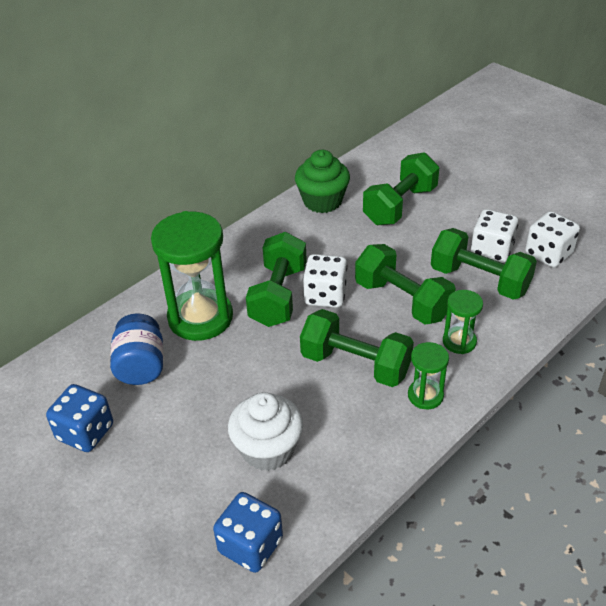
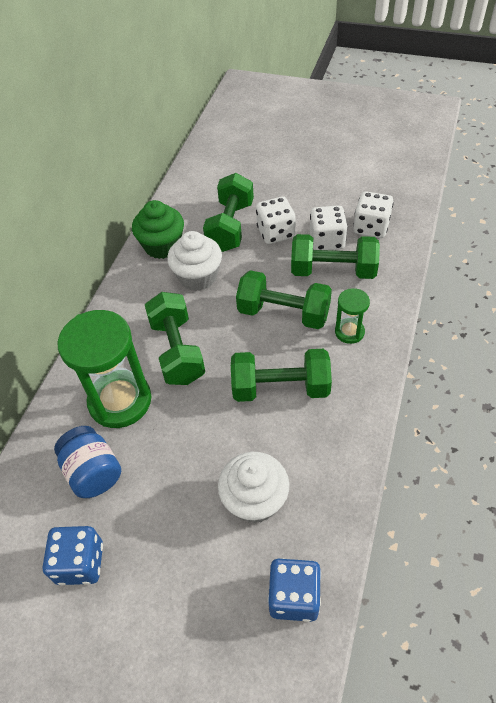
camera: 25 degrees left, 10 degrees up
white dice [303,254,348,308] -> white dice moved to [256,196,296,244]
green hourglass [408,342,449,409] -> none
none -> white cupcake [167,231,222,291]

